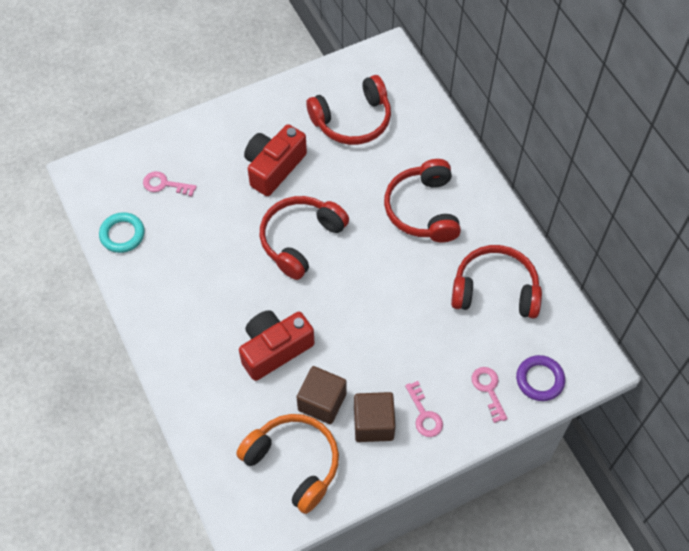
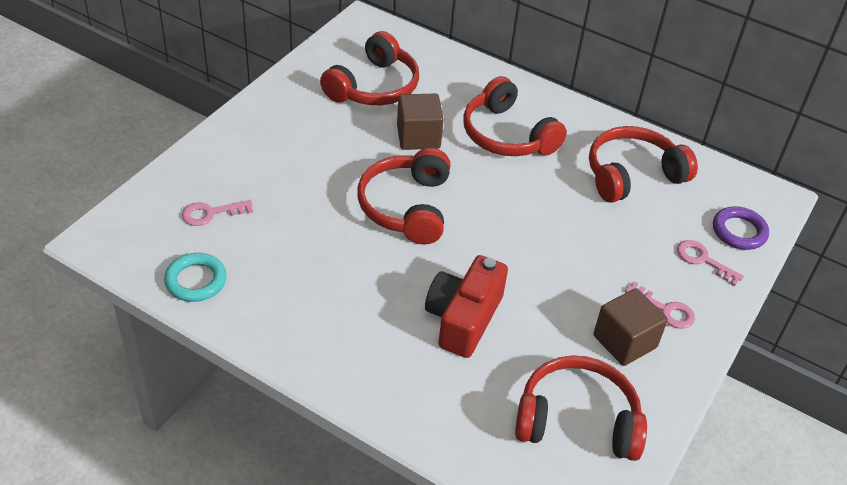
camera: 35 degrees left, 15 degrees down
orange headphones [236,414,339,514] -> red headphones [515,355,647,461]
red camera [244,124,307,196] -> none
brown cube [297,366,346,424] -> brown cube moved to [397,93,444,150]

